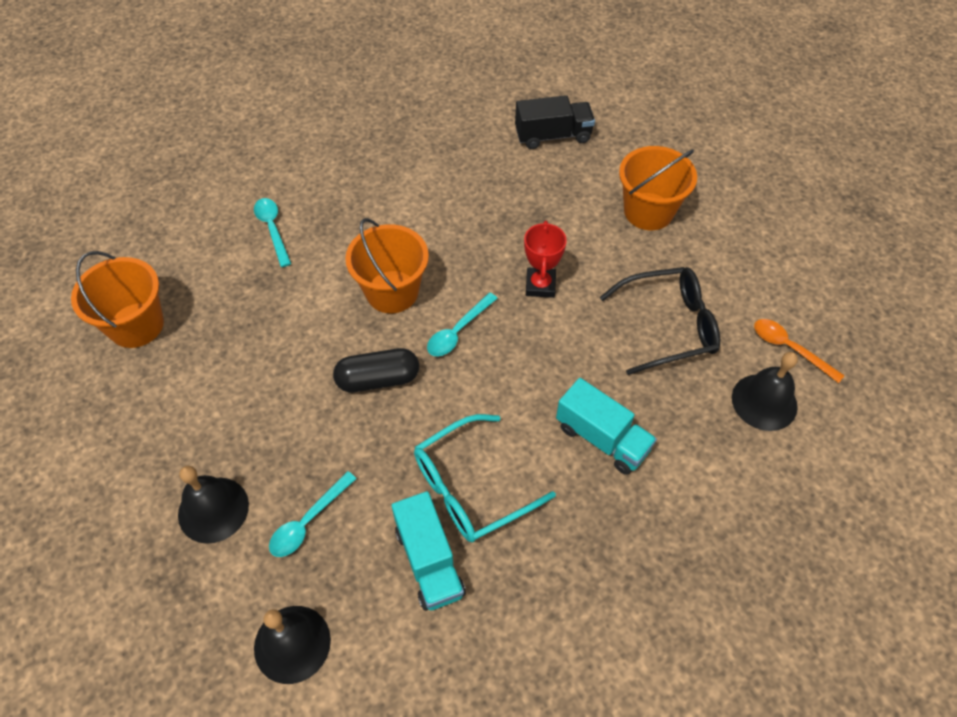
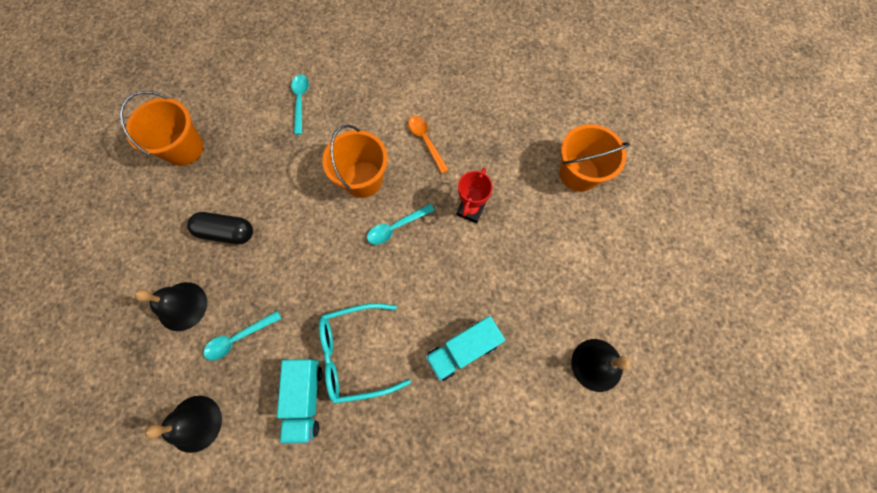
camera: 20 degrees right, 15 degrees up
black capsule [333,348,419,393] -> black capsule moved to [187,212,253,244]
black truck [515,95,595,149] -> none
turquoise truck [556,378,657,475] -> turquoise truck turned 90 degrees clockwise [426,316,505,381]
black glasses [600,267,720,375] -> none
orange spoon [754,319,845,383] -> orange spoon moved to [408,116,449,174]

